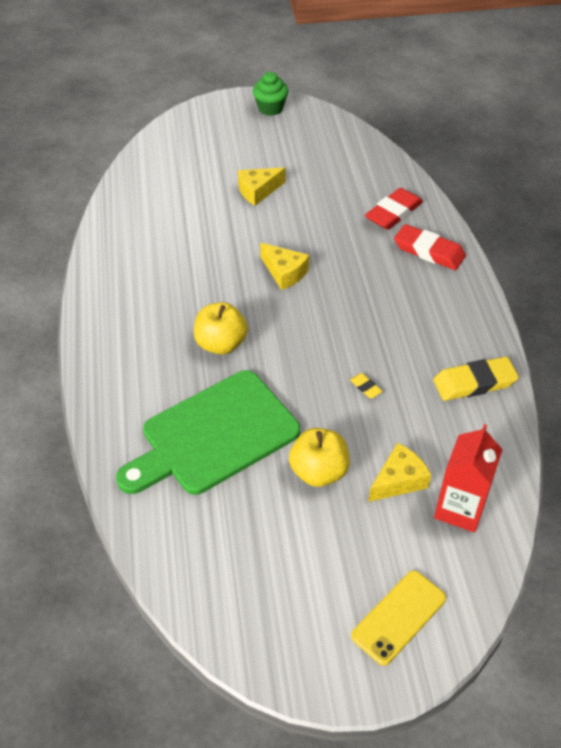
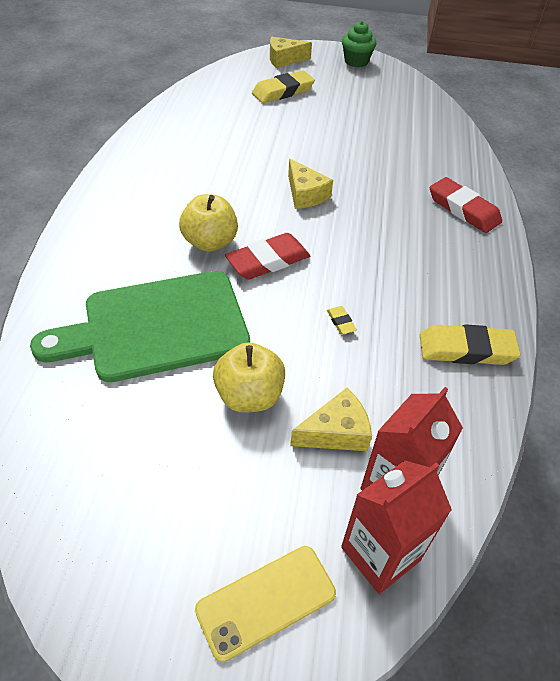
camera: 15 degrees right, 0 degrees up
yellow cheese [238,167,285,206] -> yellow cheese moved to [270,37,312,68]
red eraser [365,188,423,230] -> red eraser moved to [225,233,310,280]
none -> yellow eraser [252,70,315,103]
none -> red carton [341,461,452,594]

